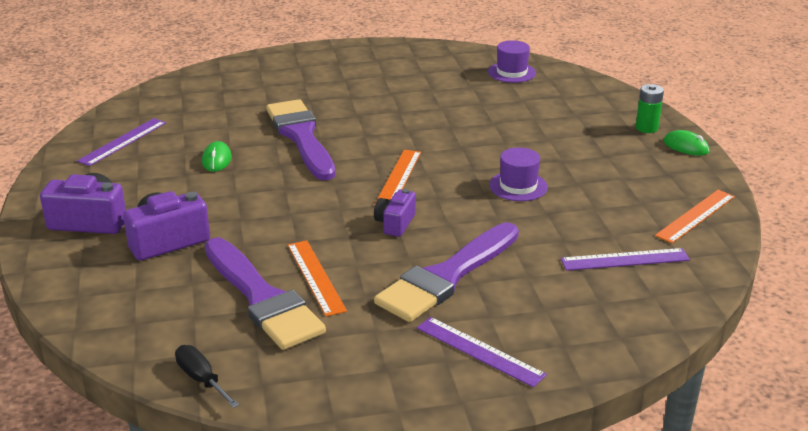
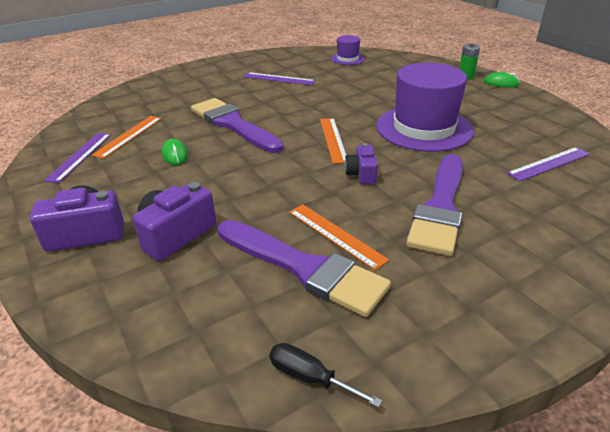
camera: 20 degrees left, 5 degrees up
purple ruler [417,317,547,388] -> purple ruler moved to [244,72,315,85]
purple hat [489,147,548,201] -> purple hat [376,62,474,152], size x2.10
orange ruler [655,190,735,244] -> orange ruler moved to [91,116,162,159]

